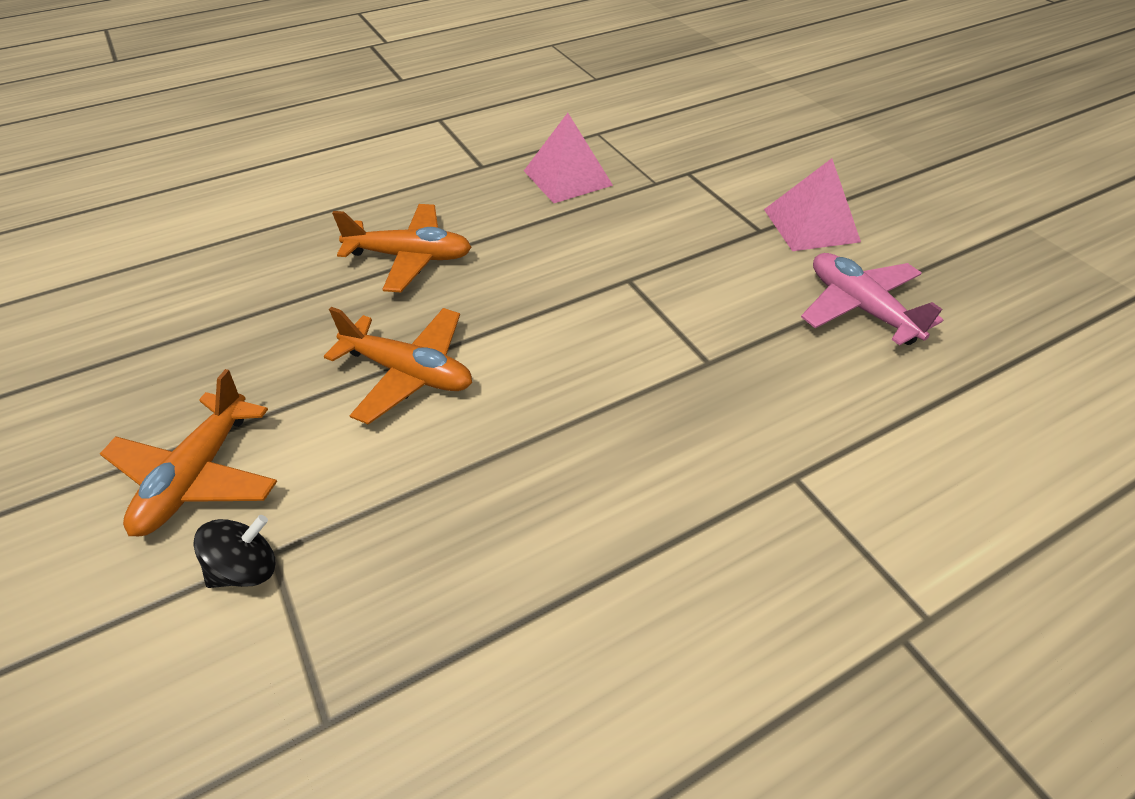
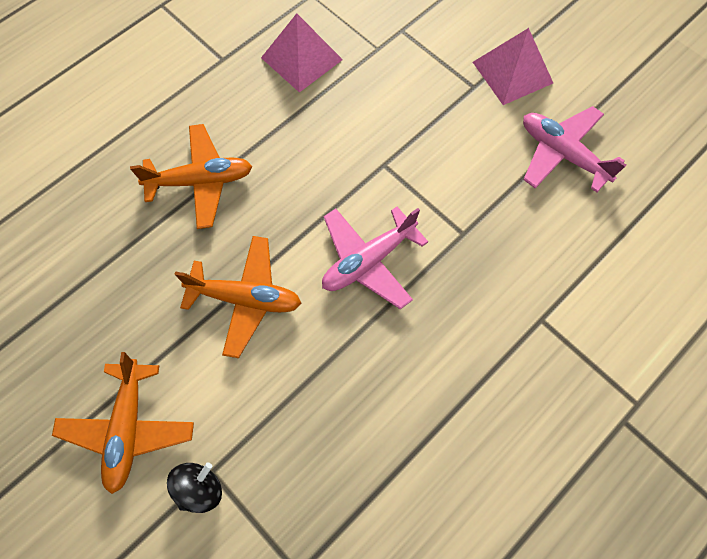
camera: 15 degrees left, 20 degrees up
none -> pink plane [322,207,428,309]

